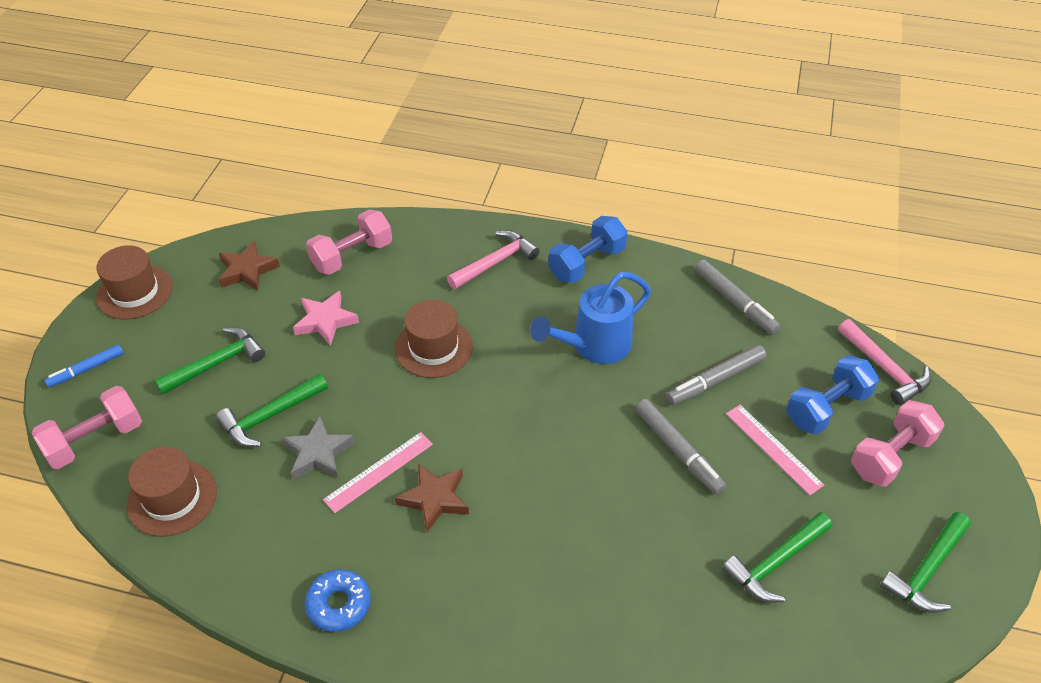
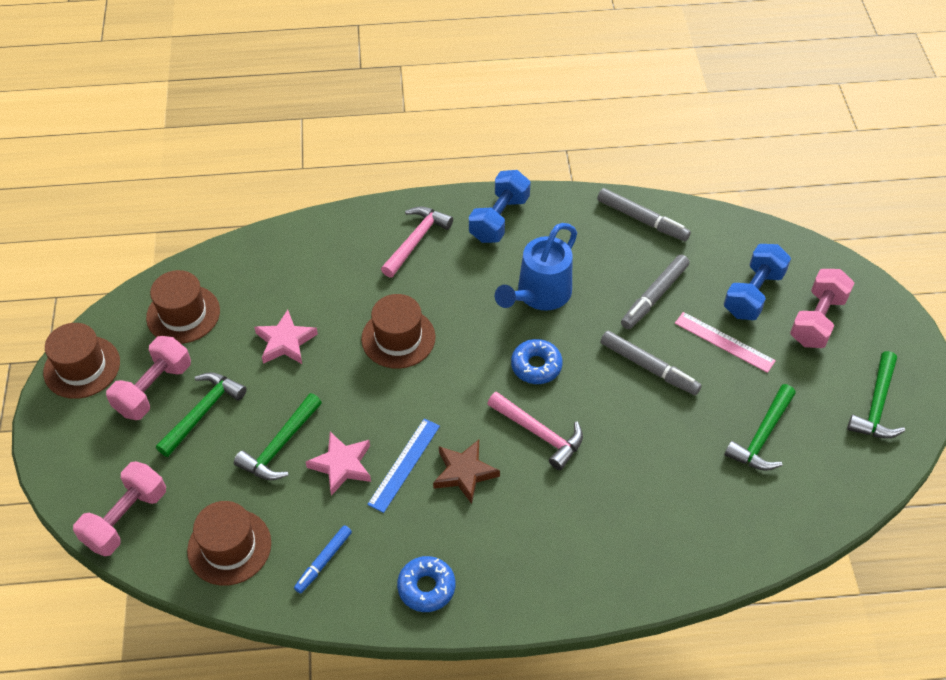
camera: 20 degrees left, 5 degrees up
blue marker [45,345,123,387] -> blue marker moved to [294,525,352,593]
brown star [219,241,280,291] -> brown hat [146,270,220,344]
grey star [282,416,355,480] -> pink star [306,432,371,496]
pink dumbbell [306,209,392,275] -> pink dumbbell moved to [106,336,191,420]
pink ruler [323,432,433,513] -> blue ruler [367,418,440,513]
pink hammer [838,319,931,405] -> pink hammer moved to [487,391,583,470]
none -> blue donut [511,339,563,384]

